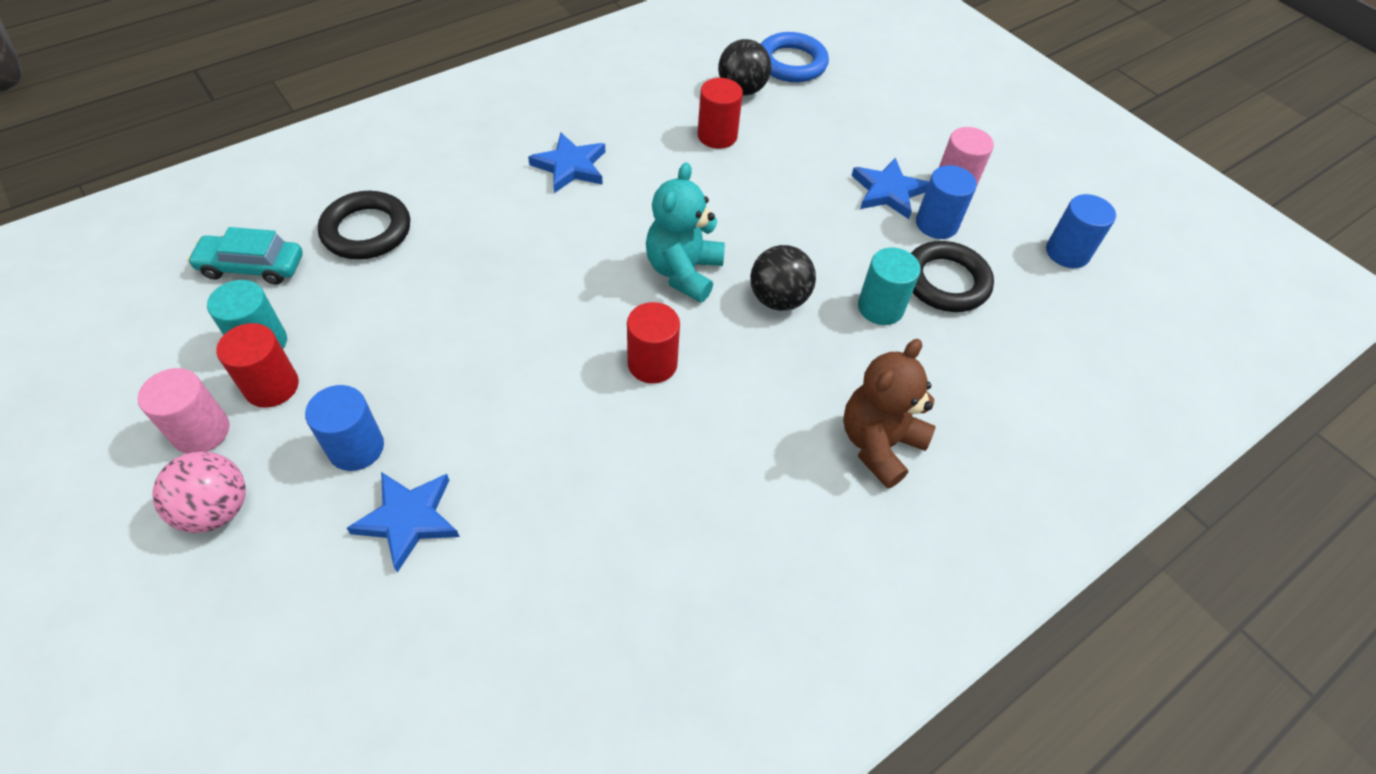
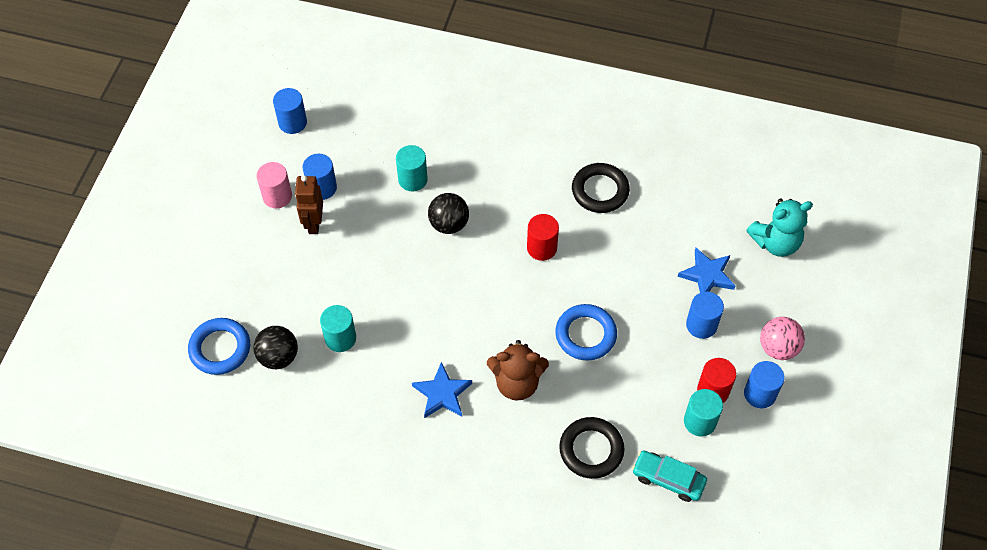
camera: 125 degrees left, 5 degrees up
pink cylinder [138,368,230,454] -> blue cylinder [744,361,785,408]
turquoise car [187,227,303,285] -> turquoise car turned 150 degrees clockwise [632,451,707,502]
turquoise teddy bear [646,162,725,302] -> turquoise teddy bear moved to [746,198,813,257]
red cylinder [698,78,743,149] -> turquoise cylinder [320,305,356,352]
brown teddy bear [843,339,936,489] -> brown teddy bear moved to [487,340,549,401]
blue star [852,158,929,219] -> brown robot [295,175,323,234]
black ring [911,241,994,312] -> black ring moved to [572,163,630,213]
none -> blue ring [555,304,617,361]

